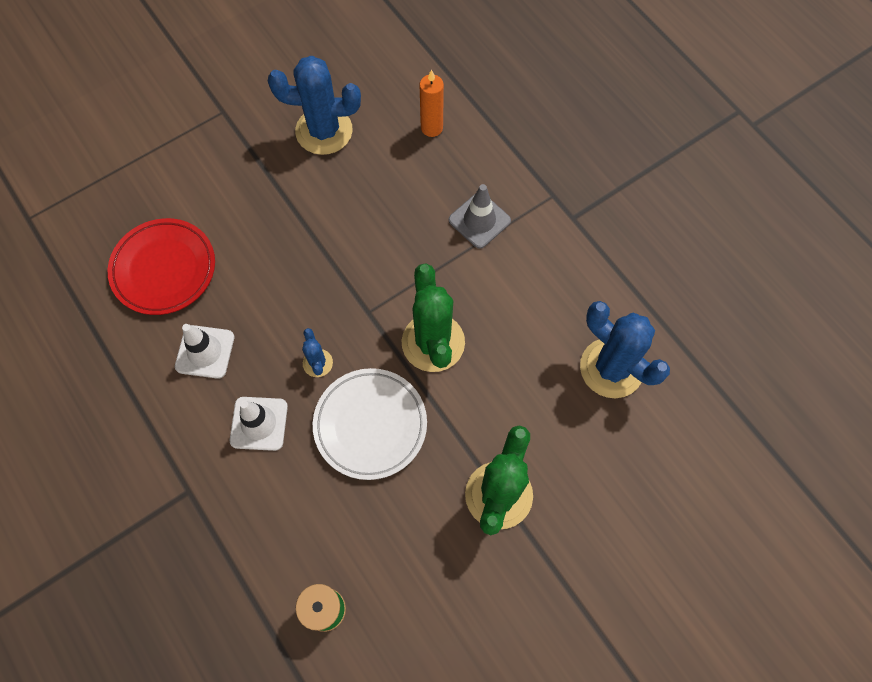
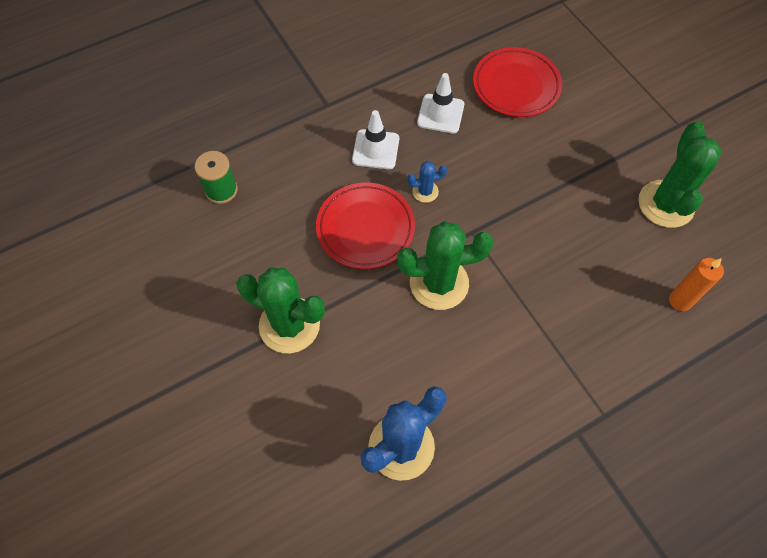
camera: 95 degrees right, 5 degrees down
blue cactus [268,56,361,155] -> green cactus [638,122,722,228]
white plate [313,368,427,480] -> red plate [316,183,415,269]
grey traffic cone [449,184,511,249] -> none

